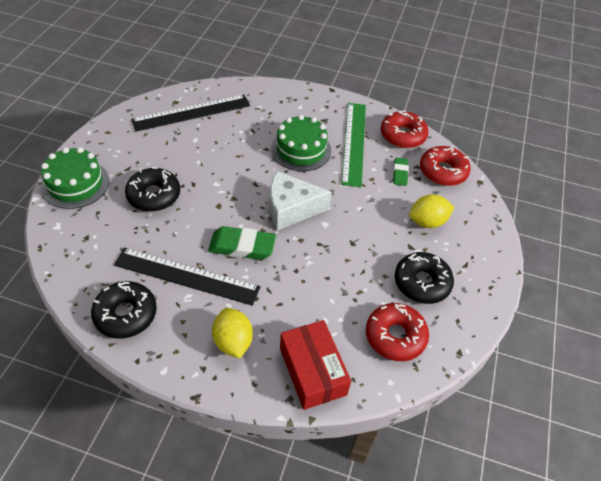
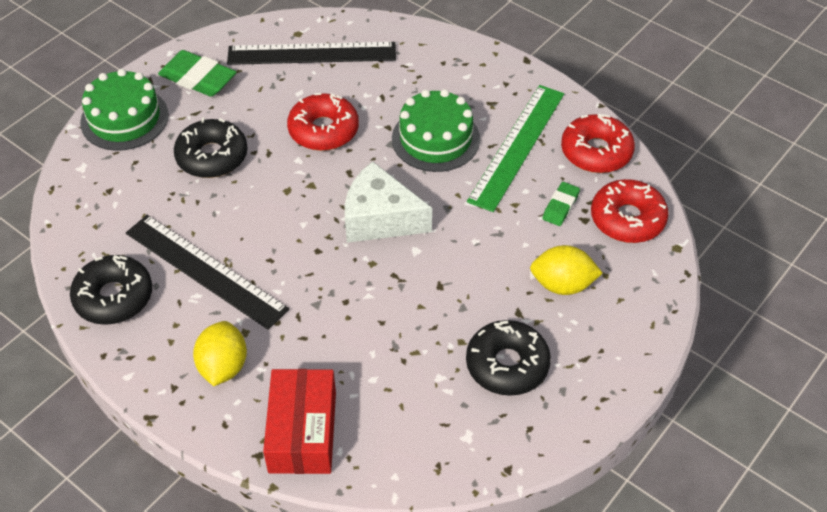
camera: 25 degrees right, 0 degrees up
green eraser [208,226,276,260] -> green eraser moved to [158,50,236,97]
red donut [366,303,429,361] -> red donut moved to [287,93,359,151]

